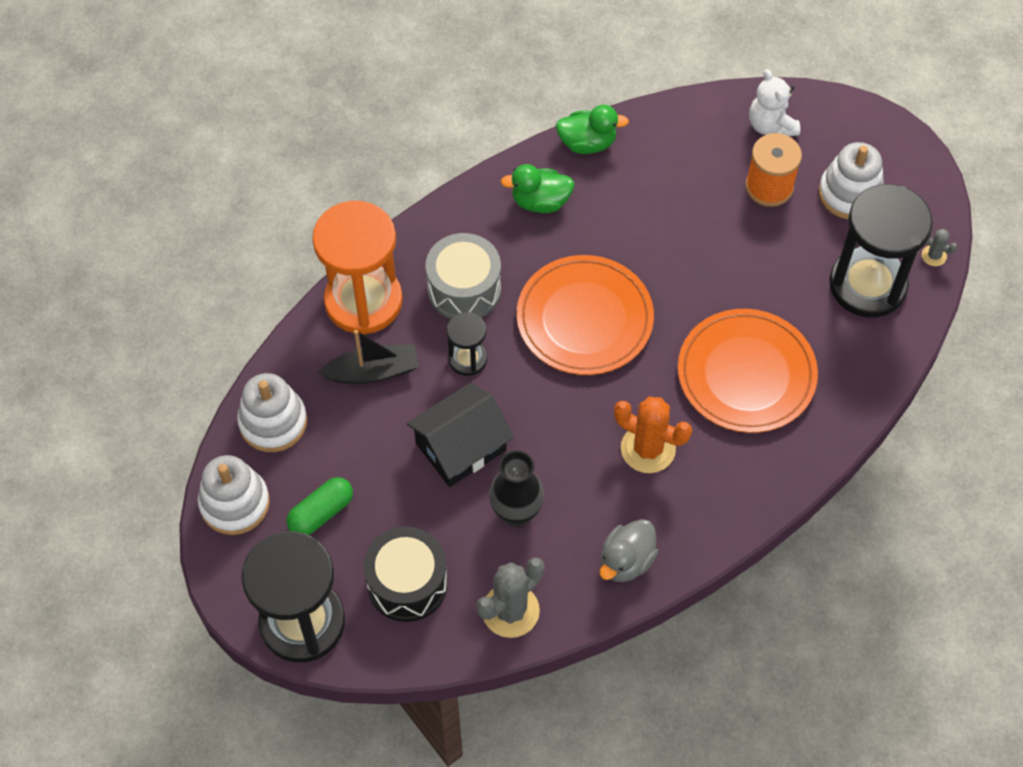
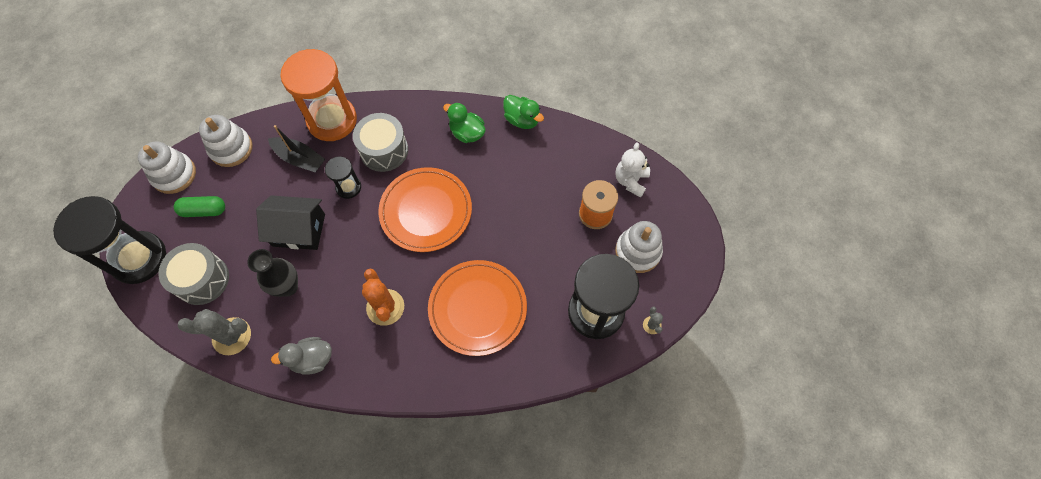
camera: 40 degrees right, 5 degrees up
black drum [364,527,448,622] -> grey drum [158,243,229,305]

